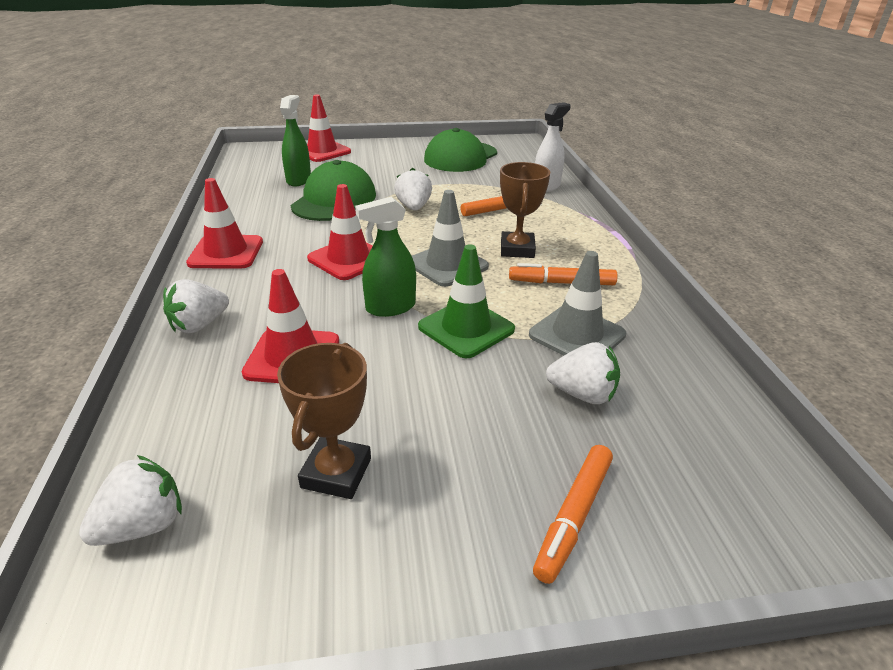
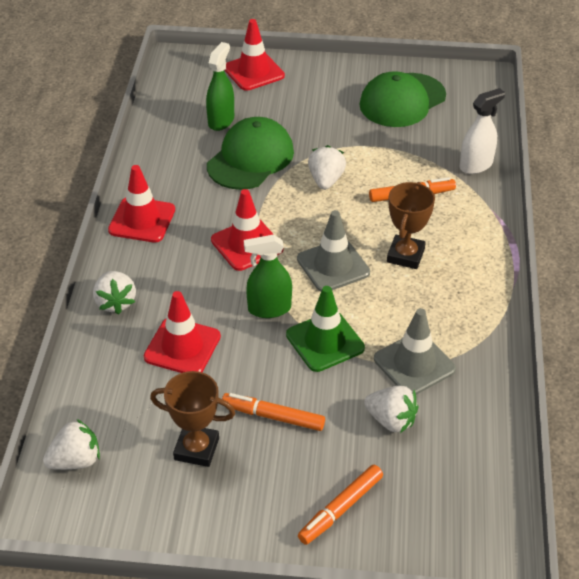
camera: 15 degrees right, 10 degrees up
white strawberry [163,279,229,333] -> white strawberry turned 75 degrees counterclockwise [93,271,136,314]
brown trophy [277,343,371,499] -> brown trophy turned 75 degrees clockwise [150,371,235,467]
orange marker [509,263,618,285] -> orange marker moved to [222,393,325,431]

